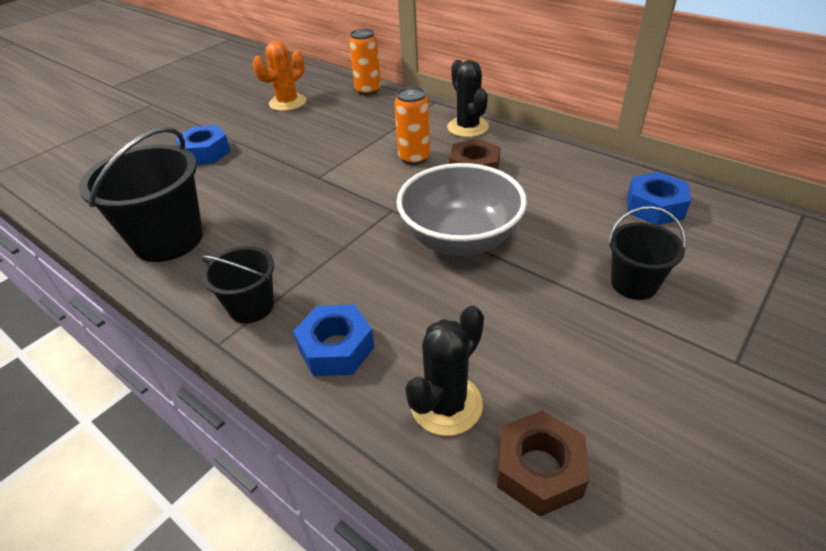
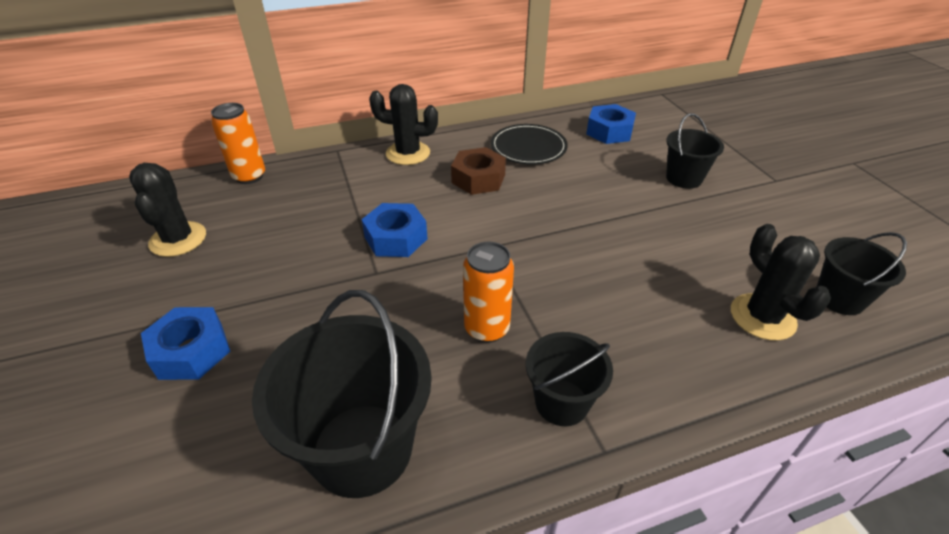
camera: 60 degrees left, 0 degrees up
orange cactus [253,41,306,111] -> black cactus [129,163,206,257]
blue nut [293,304,374,376] -> blue nut moved to [362,203,428,257]
orange can [394,87,430,165] -> orange can moved to [463,242,514,343]
grey bowl [397,163,527,256] -> none
brown nut [497,410,589,517] -> black bucket [817,232,907,315]
none -> black plate [491,124,568,165]

